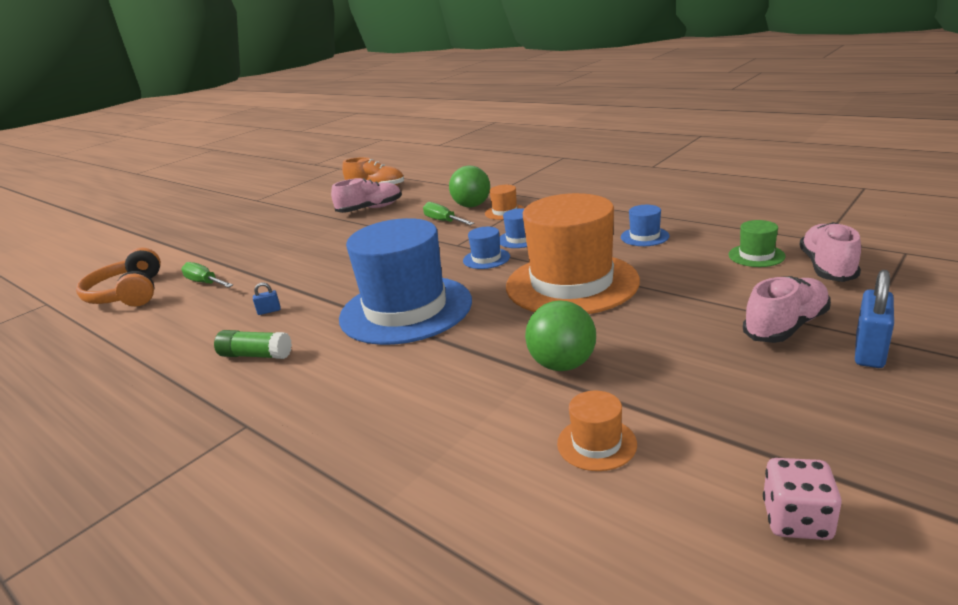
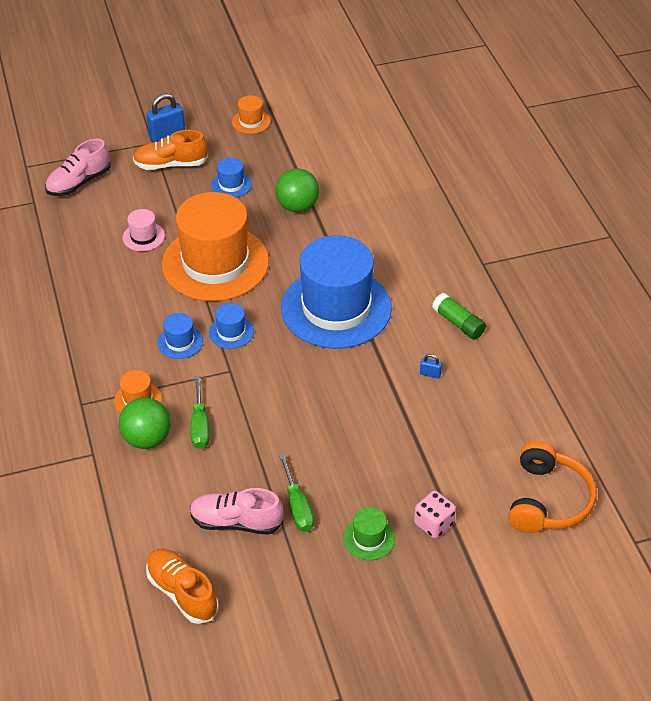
camera: 150 degrees left, 20 degrees up
green screwdriver [181,262,233,288] -> green screwdriver moved to [279,454,314,532]
orange hat [557,391,637,471] -> orange hat moved to [232,95,271,134]
blue hat [621,205,670,246] -> blue hat moved to [211,158,252,198]
green hat [729,220,786,267] -> green hat moved to [343,507,395,560]
pink shoe [743,276,831,343] -> orange shoe [133,130,208,170]
pink dice [763,458,842,540] -> pink dice moved to [414,491,456,538]
none -> pink hat [122,209,165,251]

